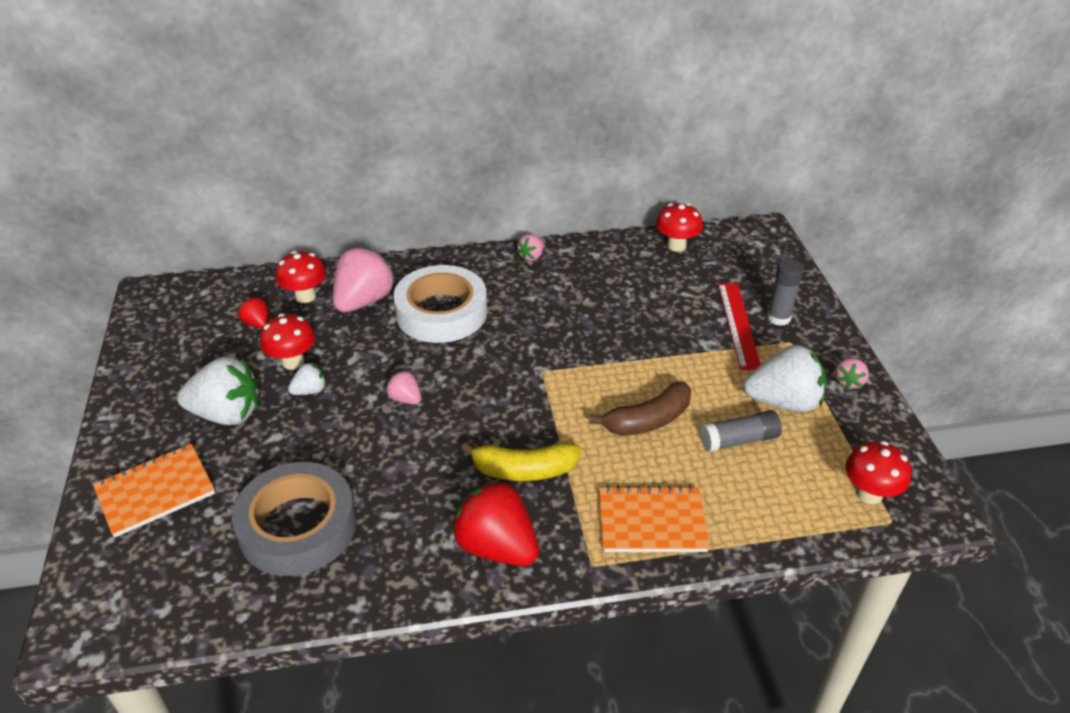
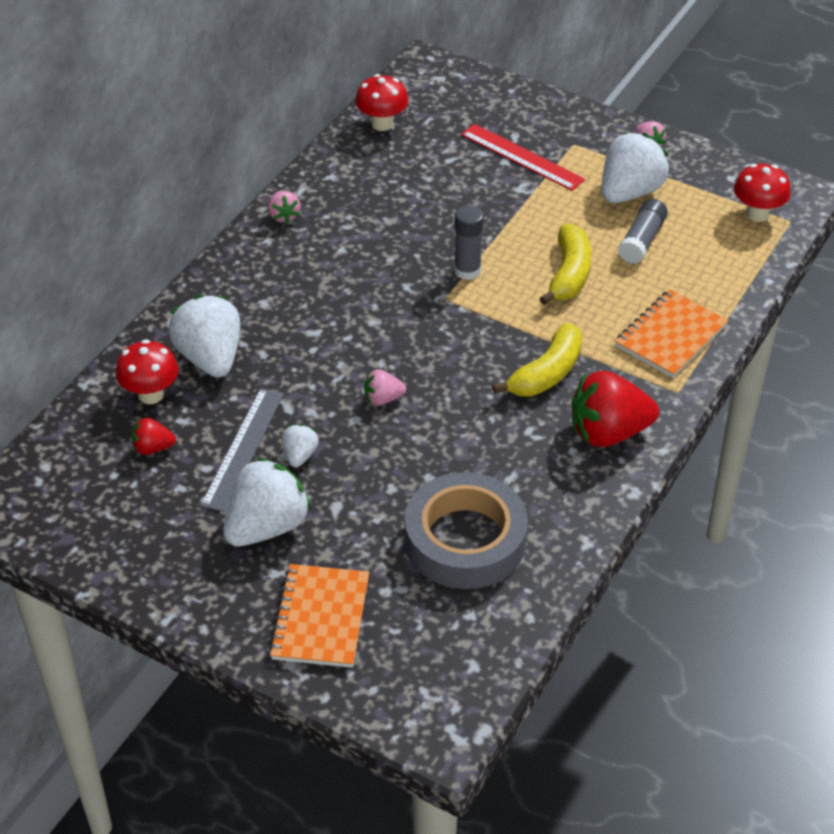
camera: 50 degrees left, 5 degrees up
red mushroom [260,314,316,370] -> grey ruler [200,388,284,512]
pink strawberry [333,246,396,312] -> white strawberry [168,295,241,378]
white tape [393,265,487,343] -> none
brown banana [589,382,691,436] -> yellow banana [539,224,591,305]
grey glue stick [767,259,804,326] -> grey glue stick moved to [454,205,484,280]

